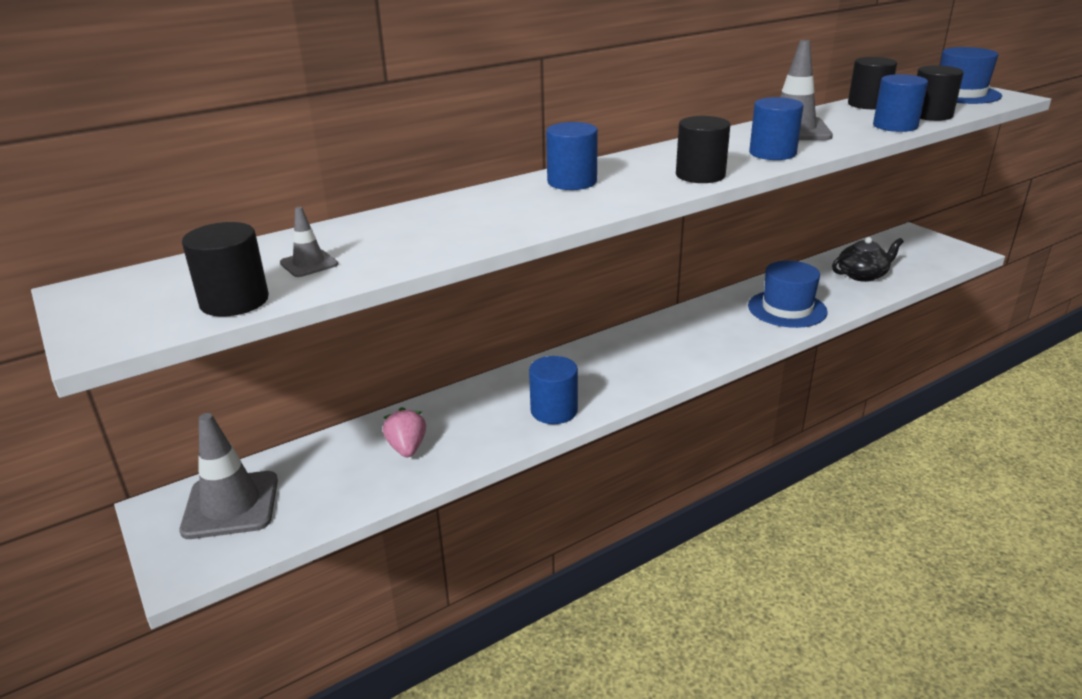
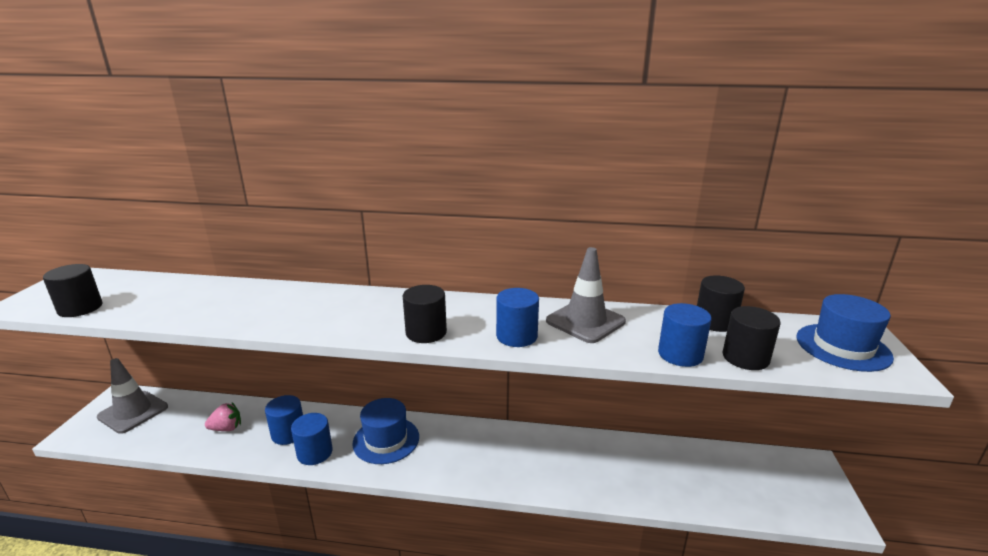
camera: 40 degrees right, 5 degrees down
grey traffic cone [280,207,338,277] -> none
pink strawberry [383,407,426,457] -> pink strawberry turned 45 degrees clockwise [205,402,241,431]
blue cylinder [546,122,598,190] -> blue cylinder moved to [265,395,303,445]
blue hat [748,261,828,328] -> blue hat moved to [352,398,419,464]
black teapot [832,237,904,282] -> none

